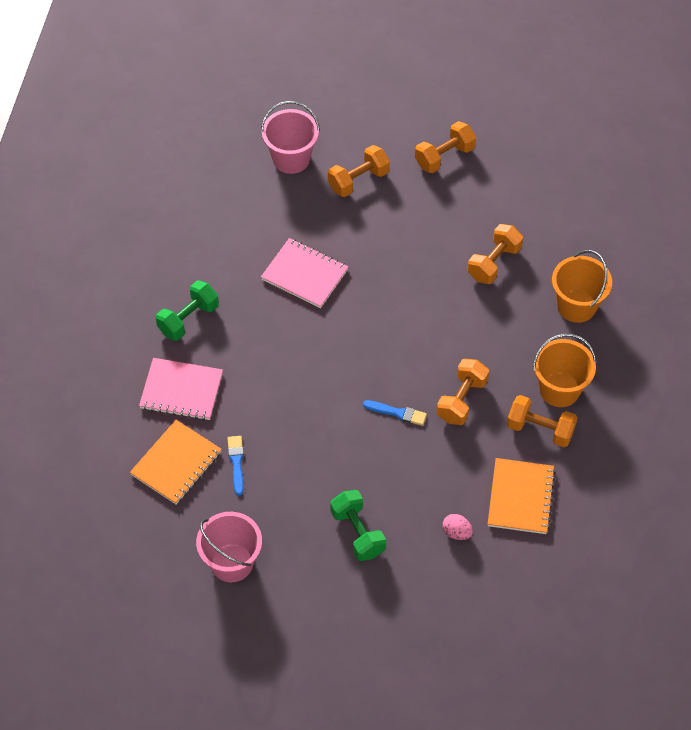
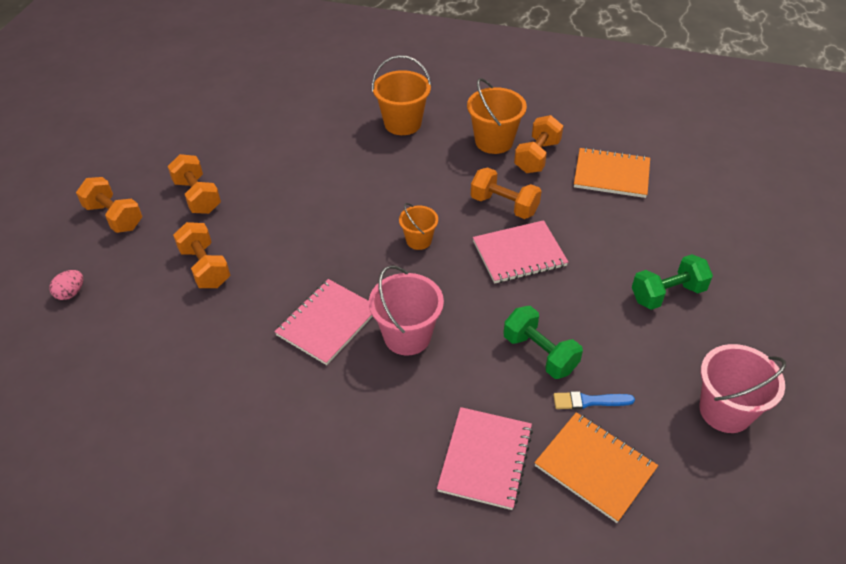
camera: 85 degrees left, 10 degrees down
green dumbbell [156,280,219,341] -> green dumbbell moved to [503,306,583,379]
pink bucket [261,101,320,174] -> pink bucket moved to [369,265,444,356]
blue brush [363,400,427,426] -> pink notebook [473,220,568,284]
pink egg [442,514,473,540] -> pink egg moved to [49,270,83,300]
orange dumbbell [468,224,523,284] -> orange dumbbell moved to [76,177,142,233]
none -> orange bucket [399,203,438,250]

